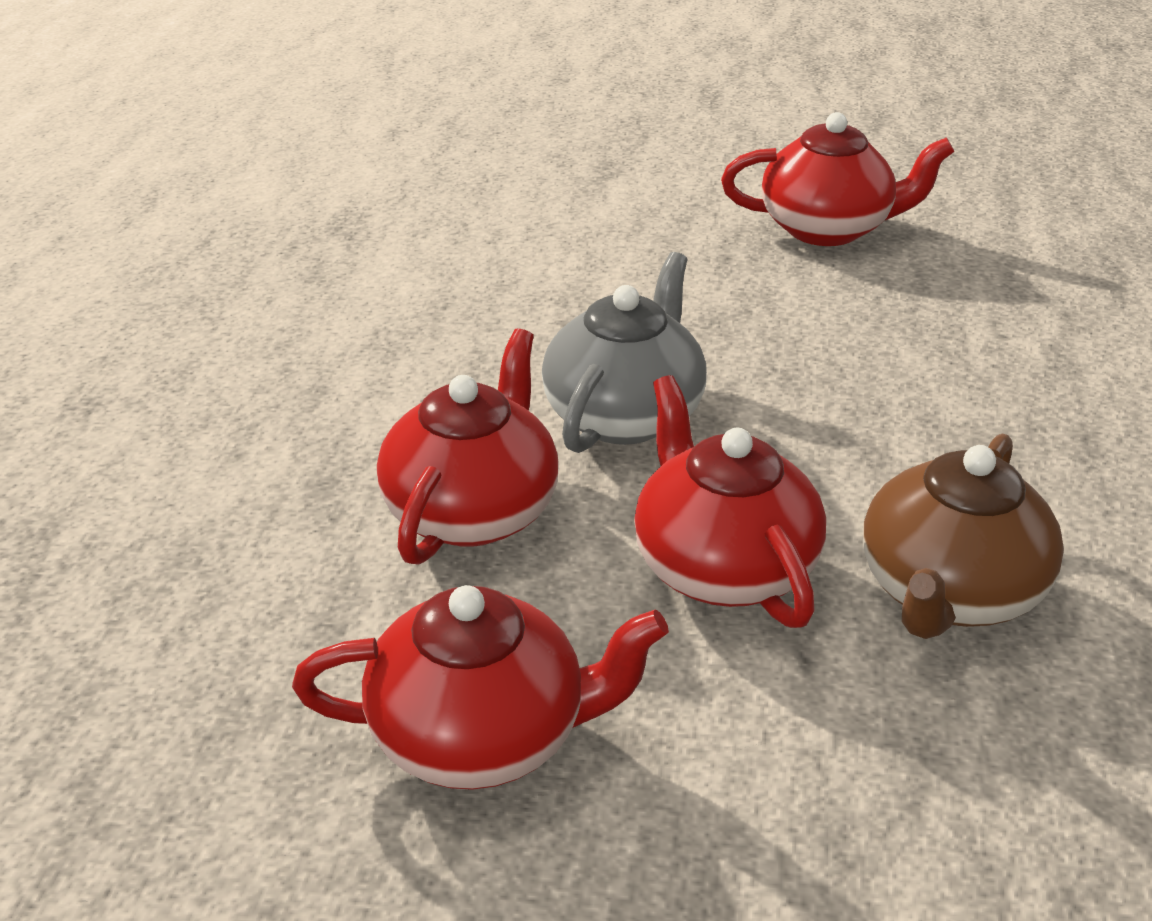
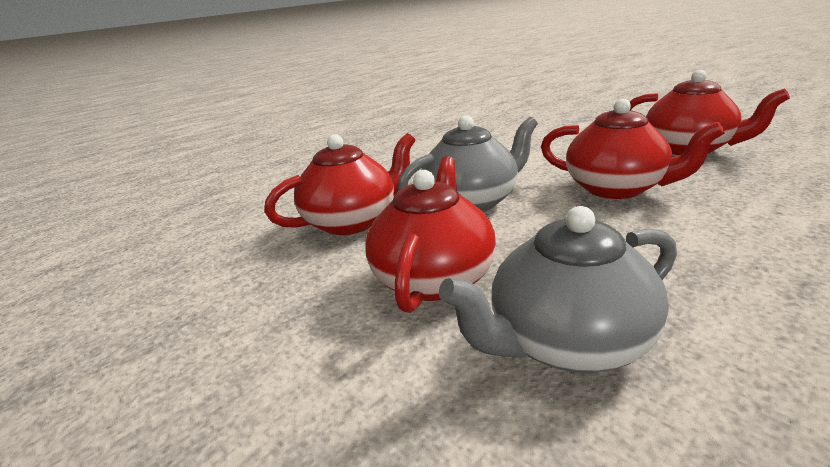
camera: 40 degrees right, 10 degrees down
red teapot [292,585,669,790] -> red teapot moved to [541,99,725,199]
brown teapot [863,433,1064,639] -> grey teapot [439,206,677,373]

